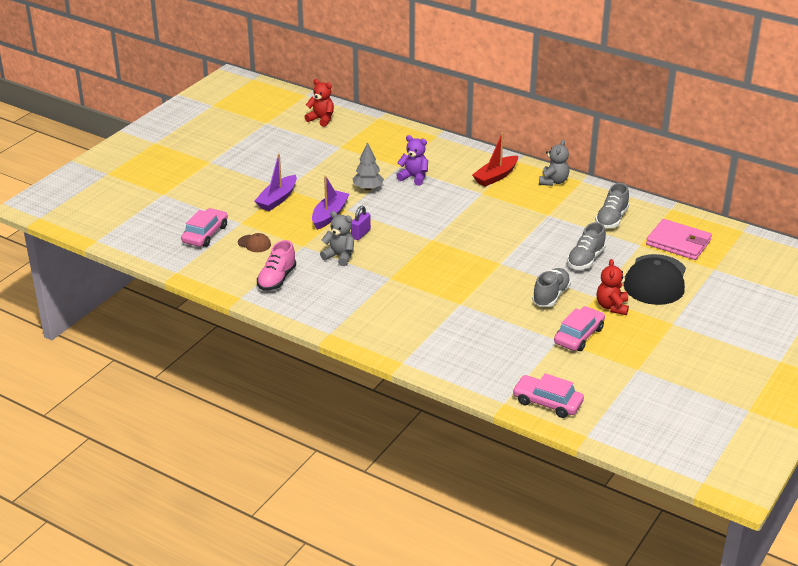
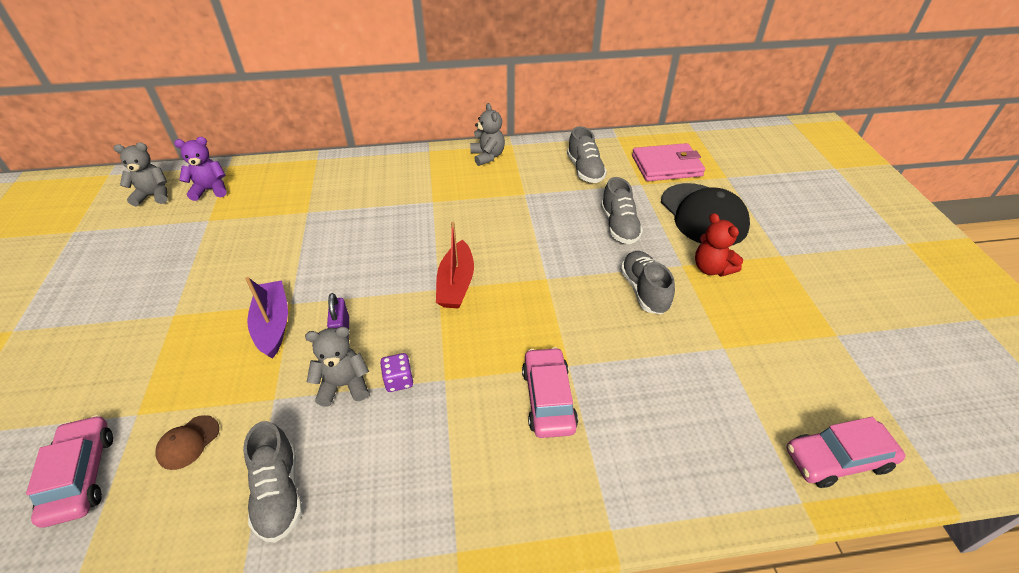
camera: 40 degrees left, 10 degrees up
brown cap [238,233,271,252] -> brown cap turned 135 degrees clockwise [155,415,219,470]
purple boat [255,154,297,211] -> none
pink shoe [257,240,296,291] -> grey shoe [243,421,302,543]
red teddy bear [305,79,334,127] -> grey teddy bear [114,143,168,206]
grey tree [353,142,384,191] -> none
purple teddy bear [396,135,428,186] -> purple teddy bear moved to [174,137,227,201]
red boat [472,132,518,187] -> red boat moved to [436,222,474,308]
pink car [554,306,605,351] -> pink car moved to [522,347,578,438]
none -> purple dice [380,353,413,392]

